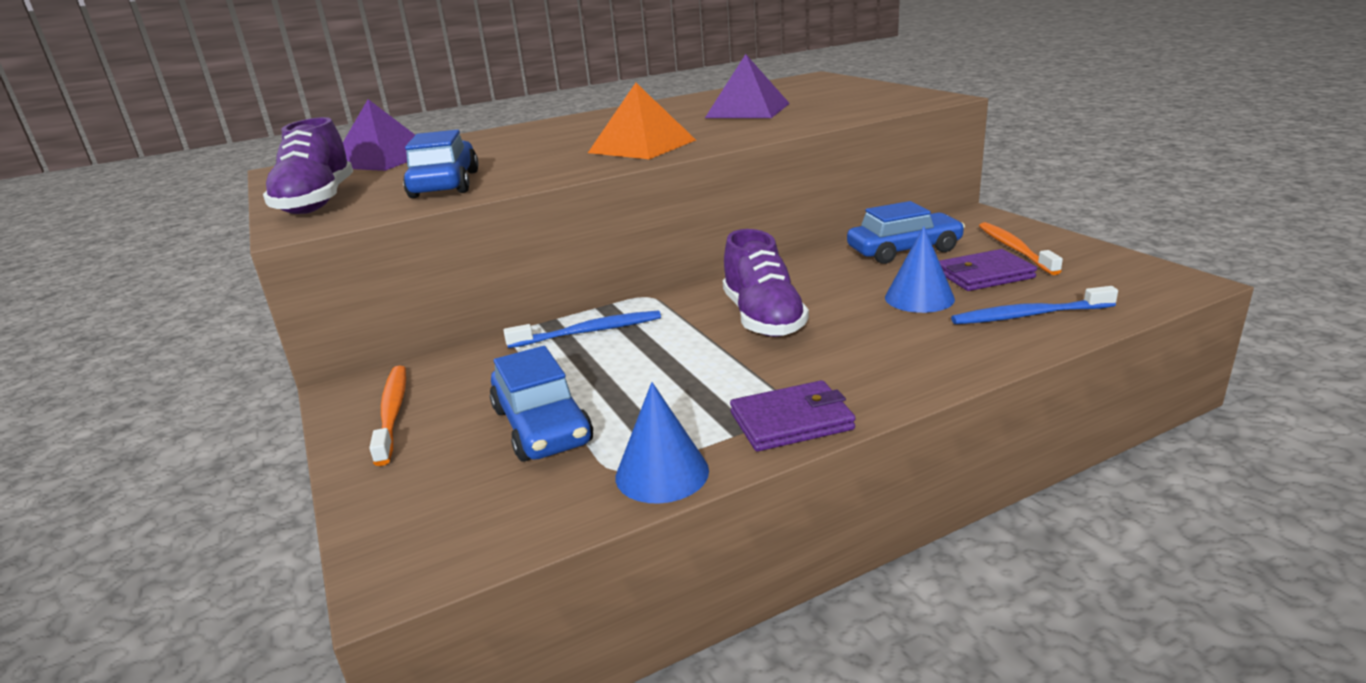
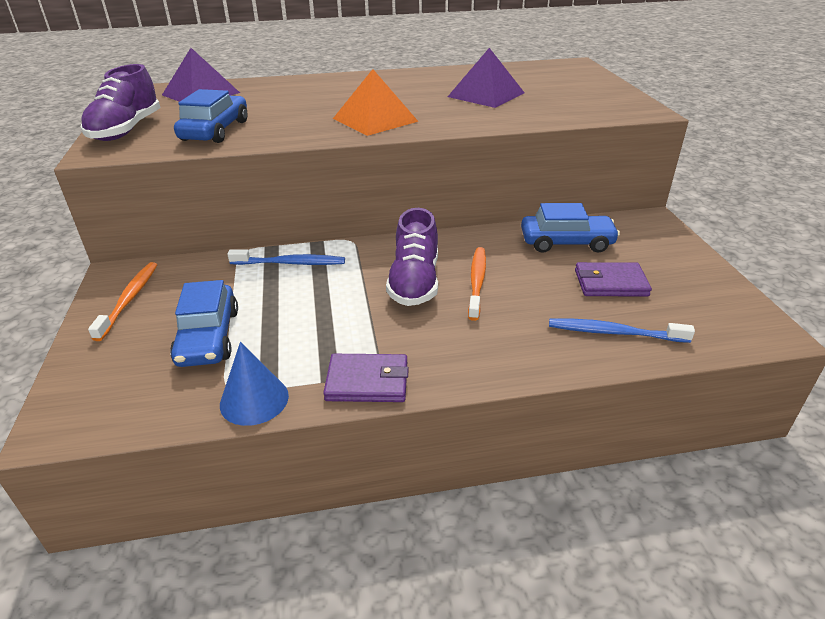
camera: 15 degrees right, 10 degrees up
blue cone [885,226,955,313] -> none
orange toothbrush [979,222,1063,275] -> orange toothbrush moved to [468,247,486,321]

